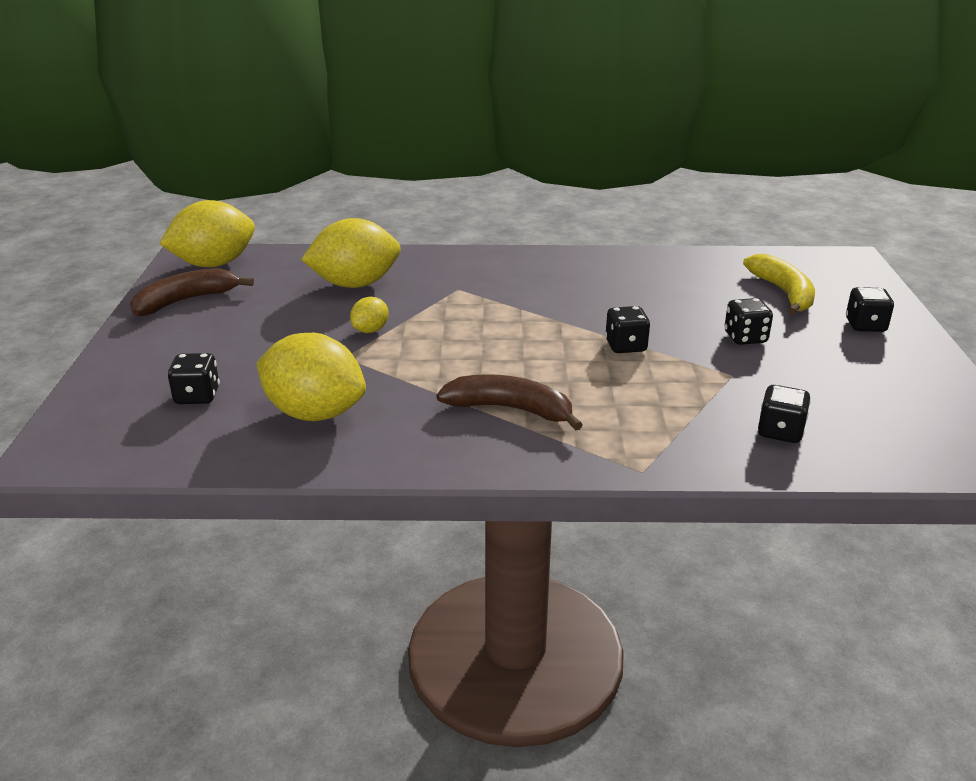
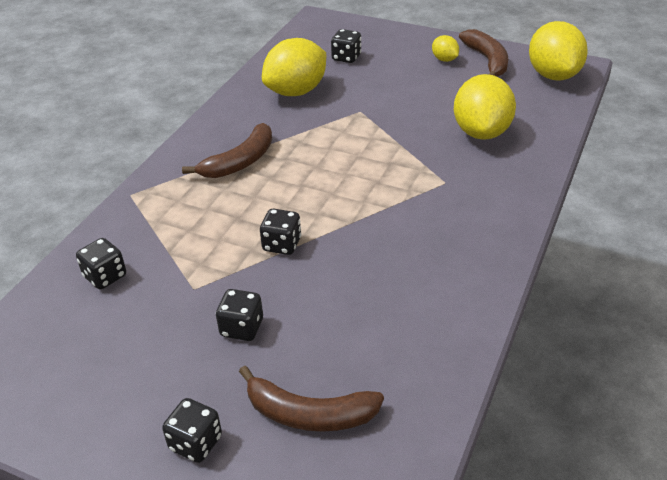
camera: 115 degrees right, 10 degrees up
yellow lemon [350,297,389,333] -> yellow lemon moved to [432,35,459,62]
yellow banana [743,254,815,315] -> brown banana [239,366,384,432]

